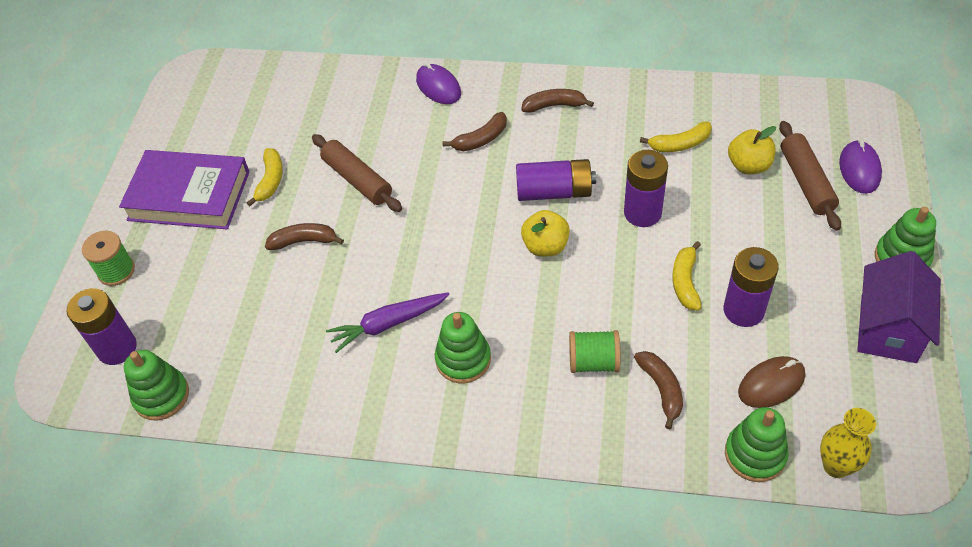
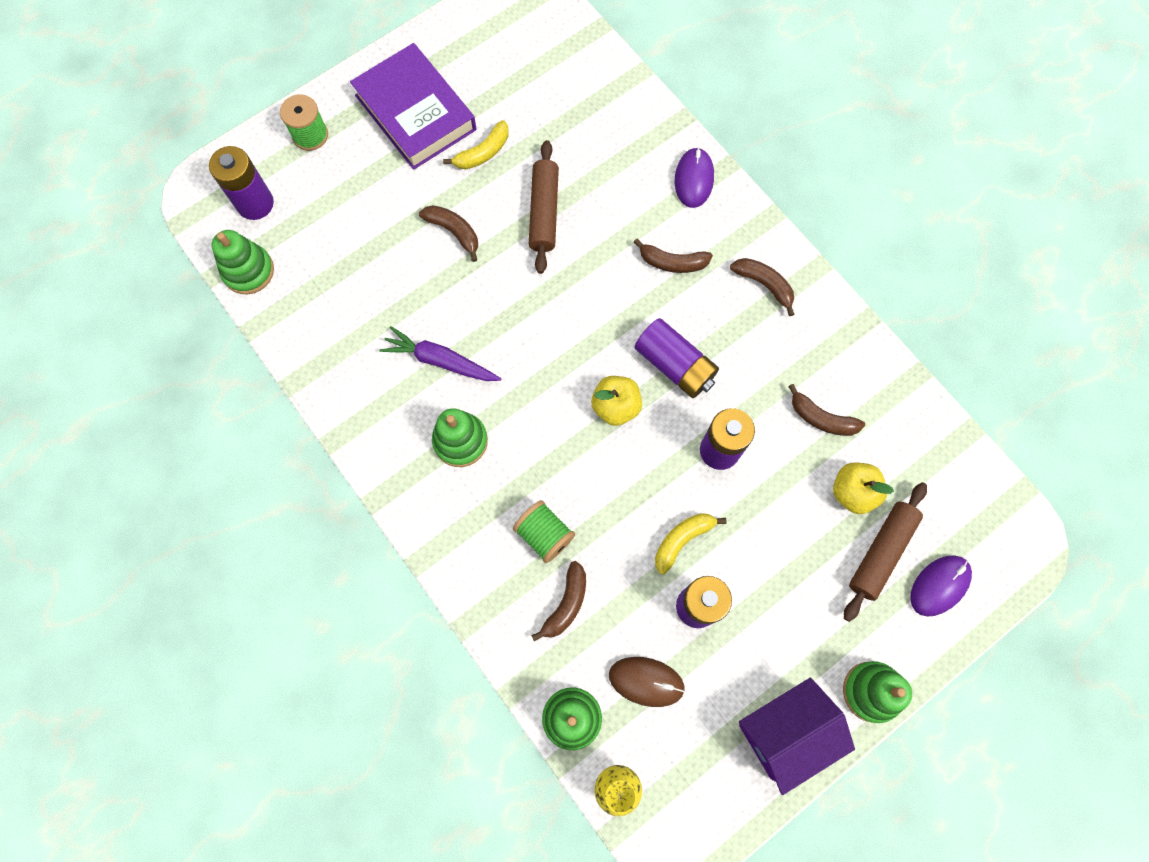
camera: 40 degrees right, 20 degrees up
yellow banana [640,122,712,152] -> brown banana [788,384,865,436]

